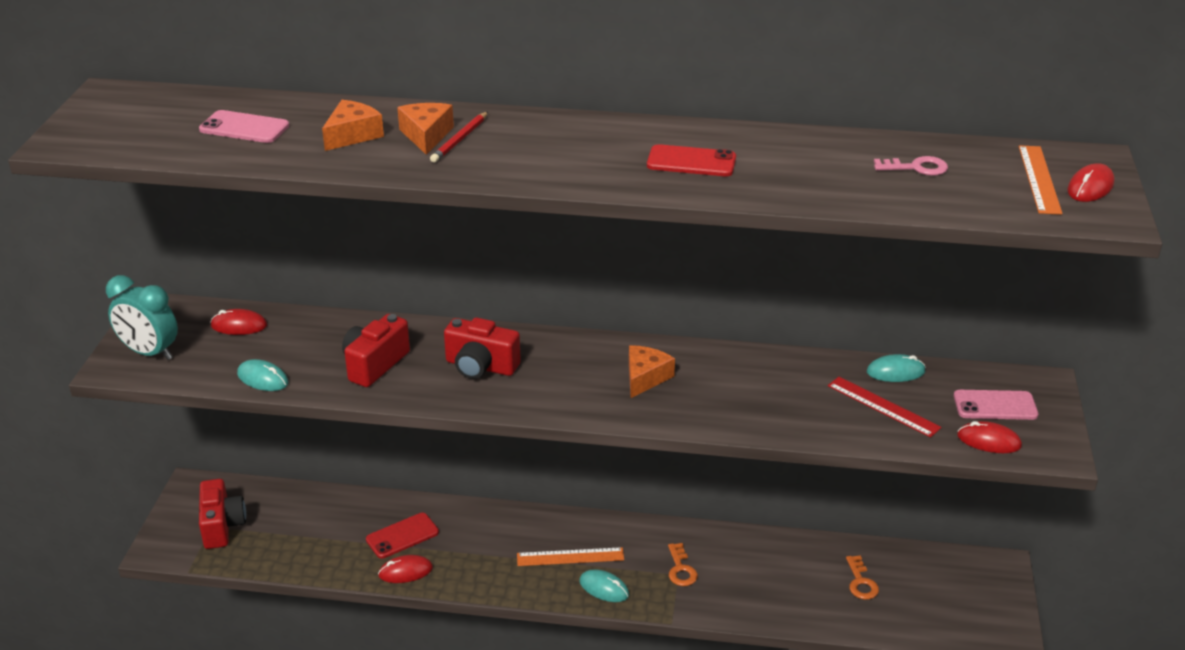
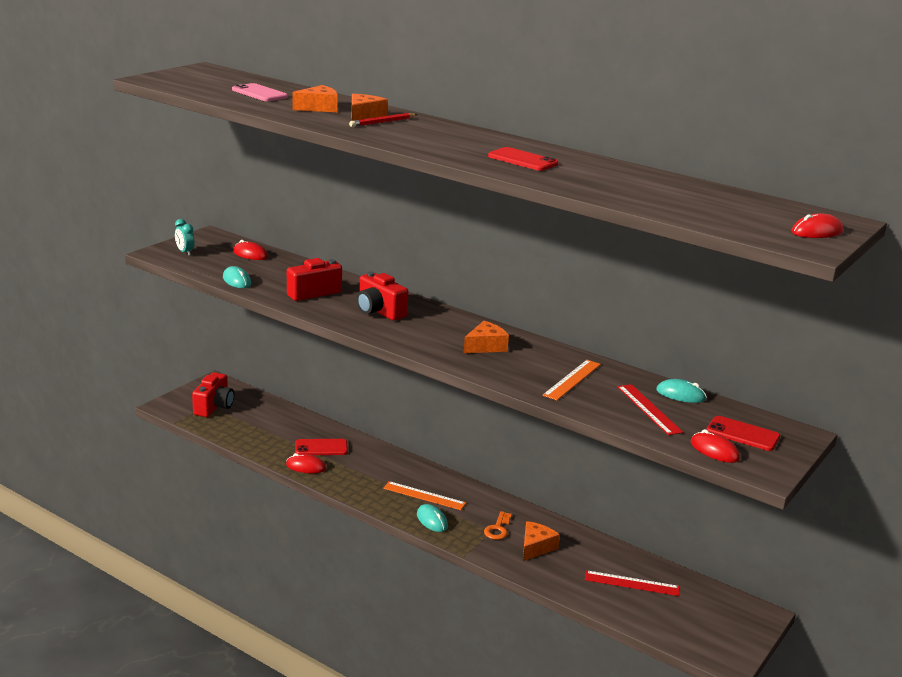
camera: 25 degrees right, 10 degrees down
turquoise clock [106,275,178,360] -> turquoise clock [175,219,195,256], size x0.55
orange key [846,555,879,600] -> red ruler [585,570,680,596]
pink key [874,156,948,176] -> none
pink phone [954,390,1038,420] -> red phone [707,416,780,451]
orange ruler [1019,145,1063,215] -> orange ruler moved to [542,360,601,400]
none -> orange cheese [523,521,560,561]

